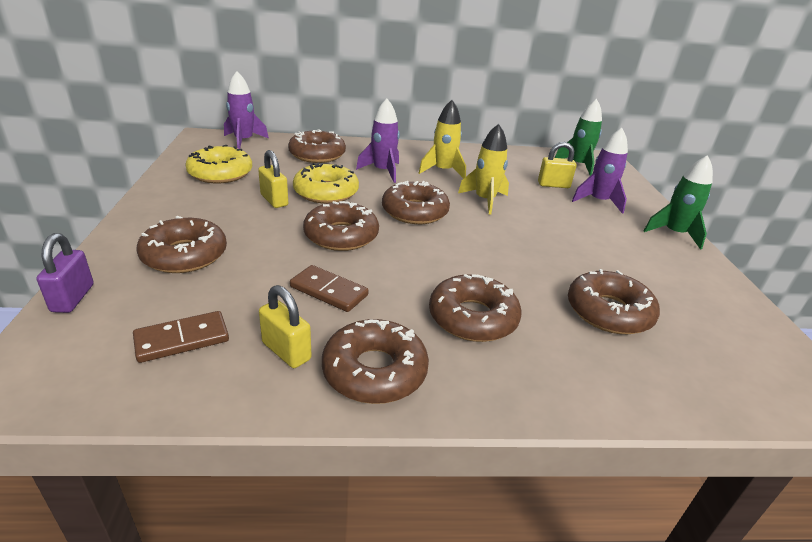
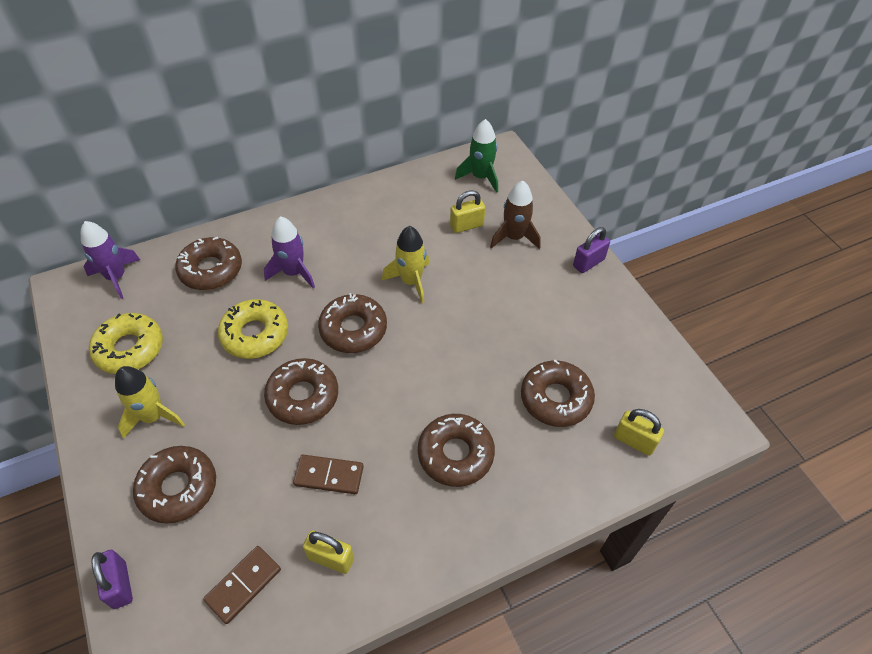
camera: 20 degrees left, 20 degrees up
yellow padlock [258,150,288,208] -> yellow padlock moved to [614,409,664,456]
brown donut [322,319,429,404] -> none
yellow rocket [419,100,466,179] -> yellow rocket moved to [115,366,185,439]
purple rocket [572,128,628,214] -> brown rocket [490,180,541,249]
green rocket [644,155,713,250] -> purple padlock [573,227,610,273]

